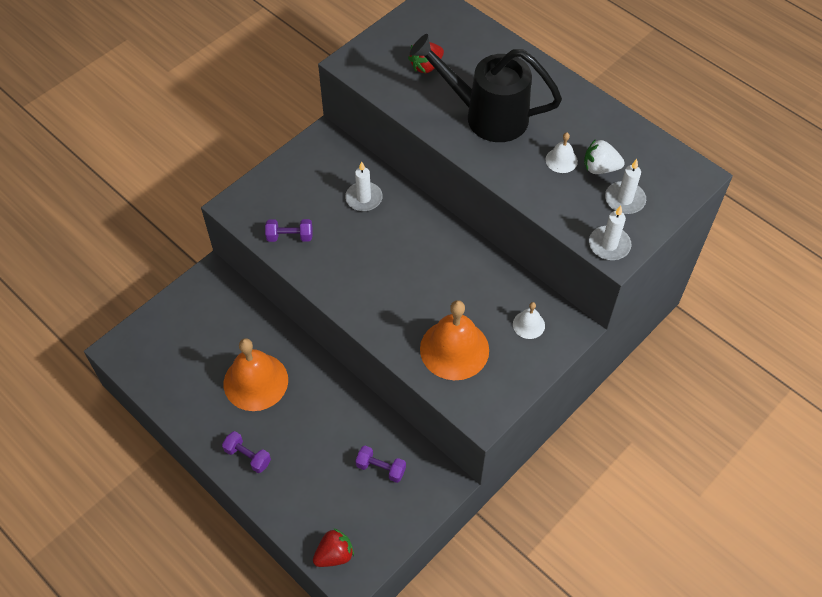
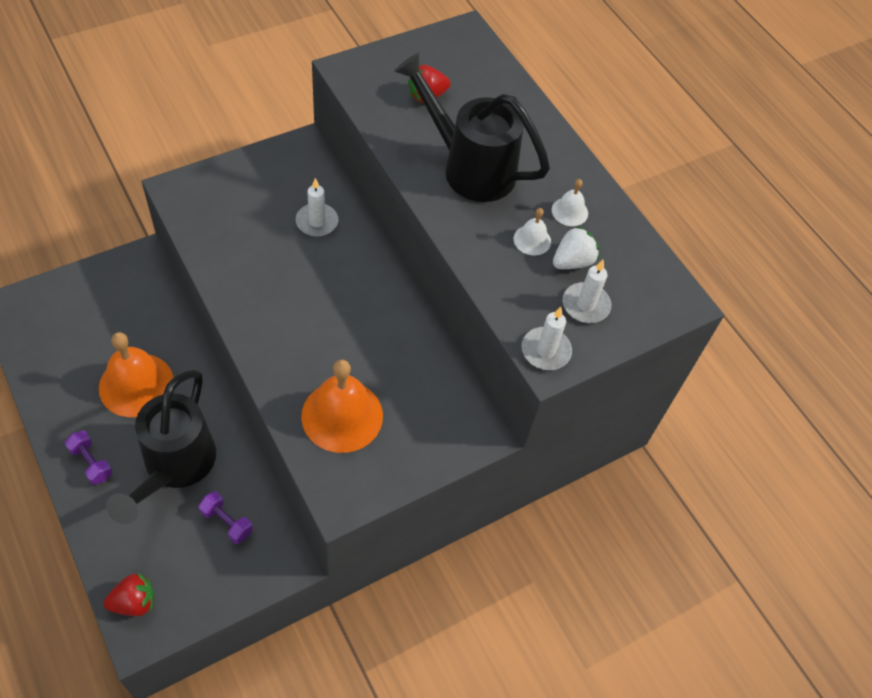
camera: 10 degrees right, 0 degrees up
purple dumbbell [265,219,312,242] -> none
white bell [513,302,545,339] -> white bell moved to [552,179,588,226]
white strawberry [584,139,625,174] -> white strawberry turned 120 degrees clockwise [553,226,599,269]
none -> black watering can [106,369,216,524]

